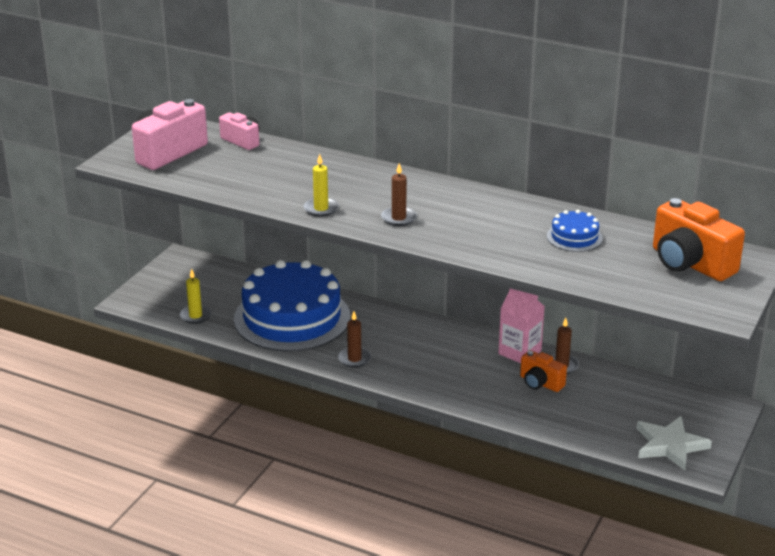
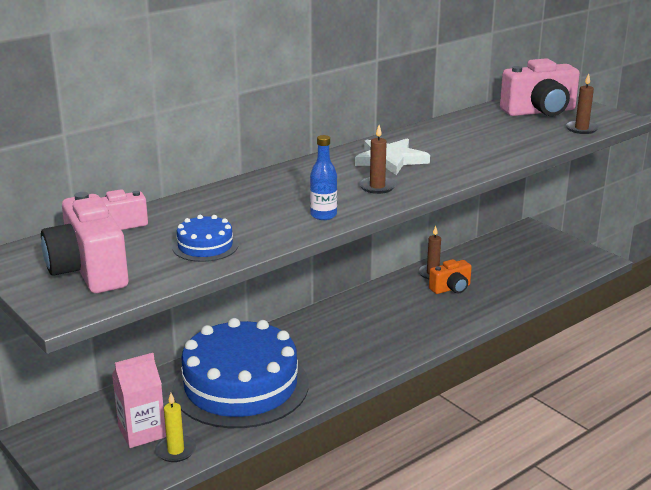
camera: 65 degrees left, 5 degrees down
yellow candle [304,154,339,216] -> blue bottle [310,135,337,220]
brown candle [338,312,371,368] -> brown candle moved to [565,74,599,134]
pink carton [498,288,545,363] -> pink carton moved to [112,353,166,448]
blue cake [547,210,603,252] -> blue cake moved to [172,215,238,262]
white star [637,416,712,471] -> white star moved to [355,138,430,175]
orange camera [653,198,745,281] -> pink camera [500,58,580,116]

